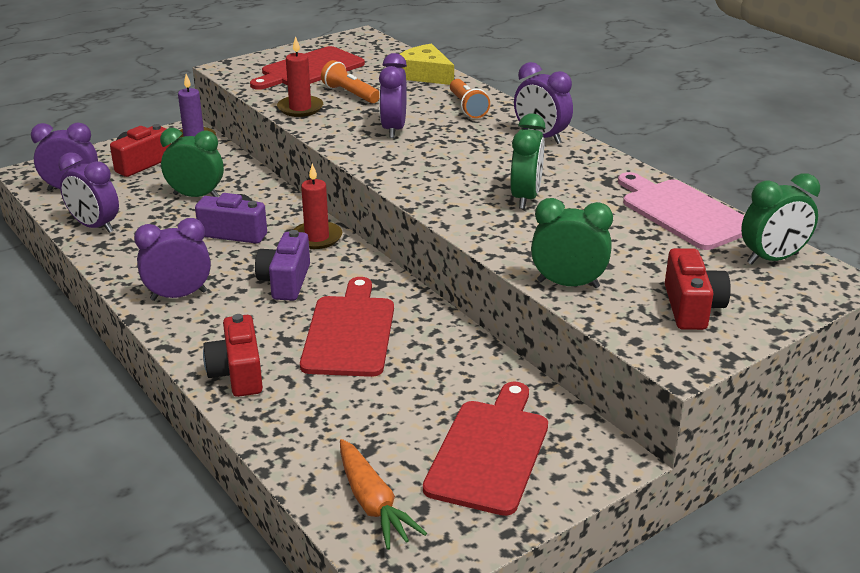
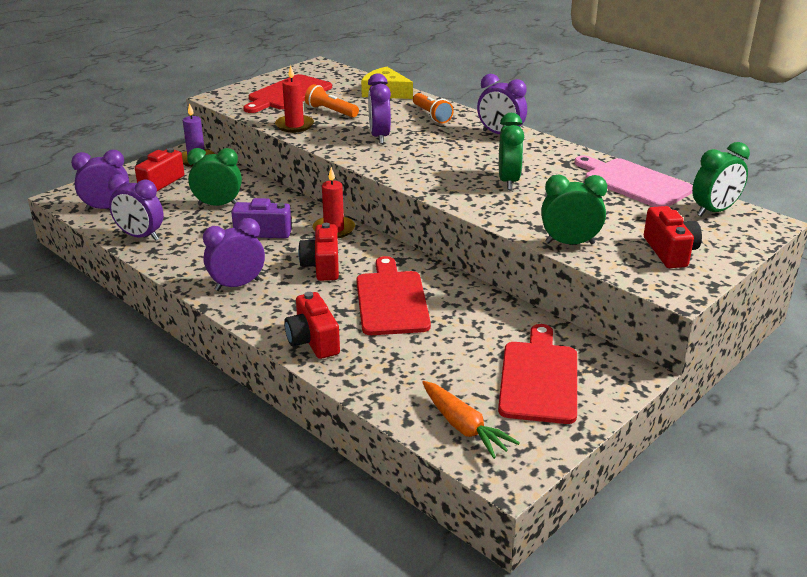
camera: 10 degrees left, 0 degrees up
purple camera [255,230,310,301] -> red camera [298,223,339,281]

